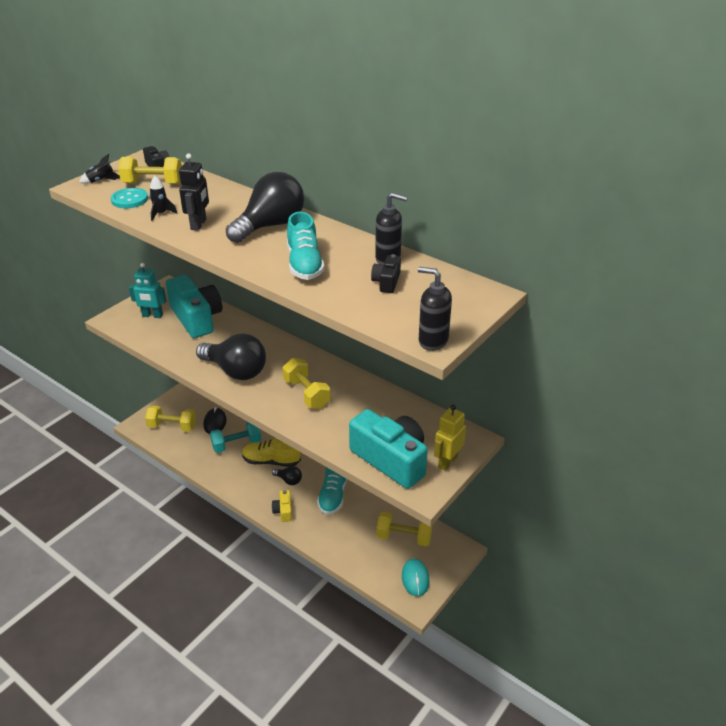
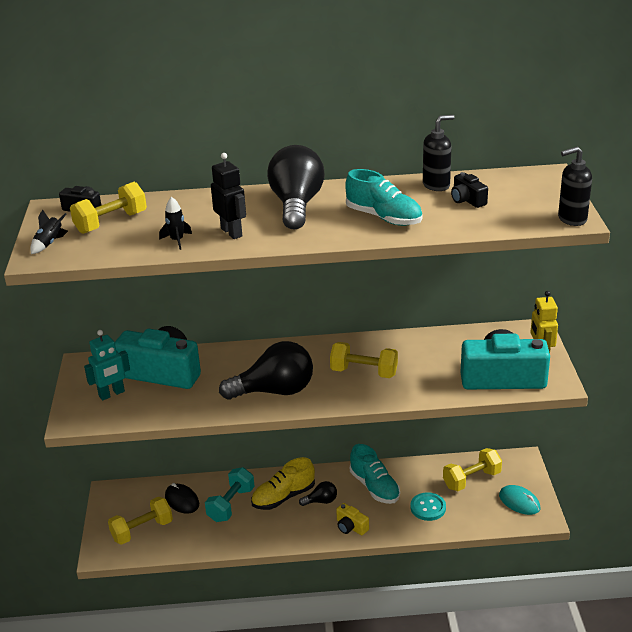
camera: 40 degrees left, 5 degrees down
turquoise button [111,188,148,208] -> turquoise button moved to [410,492,446,521]

